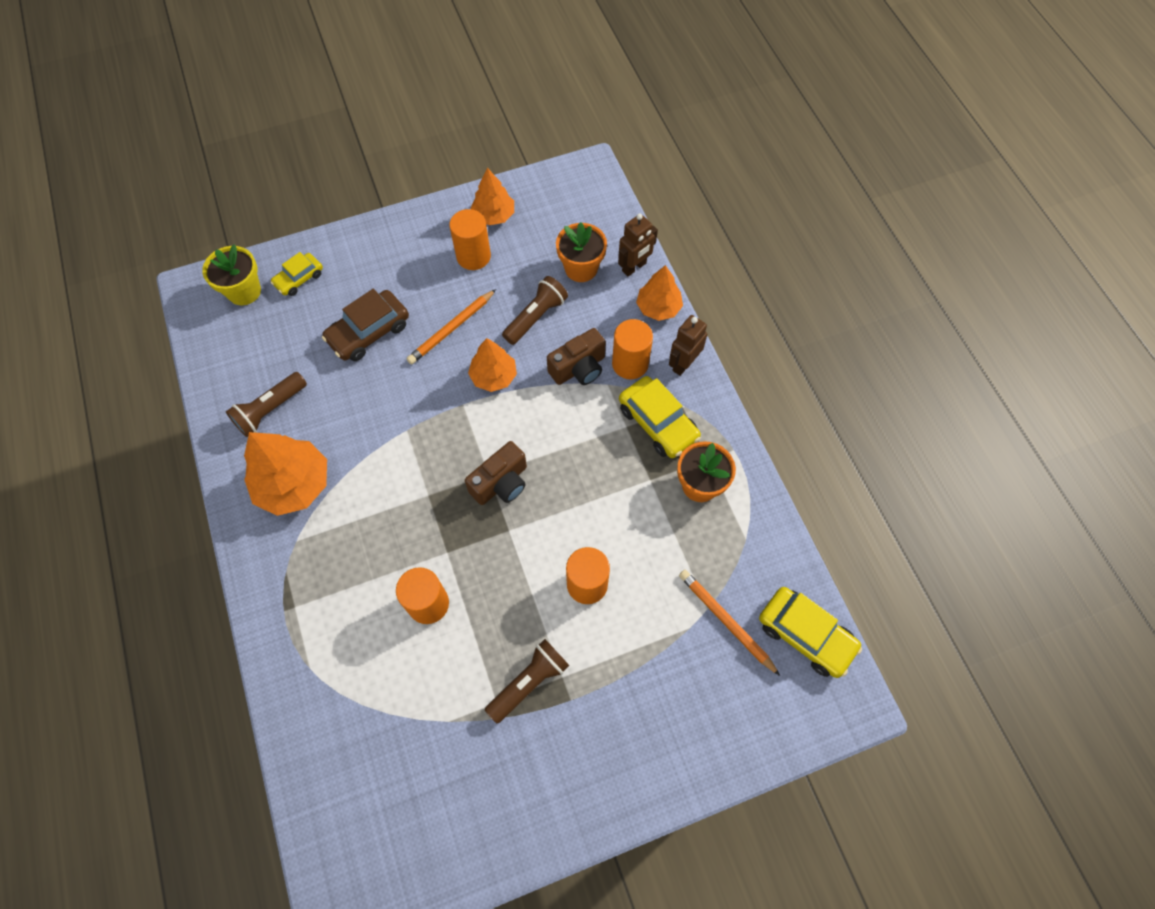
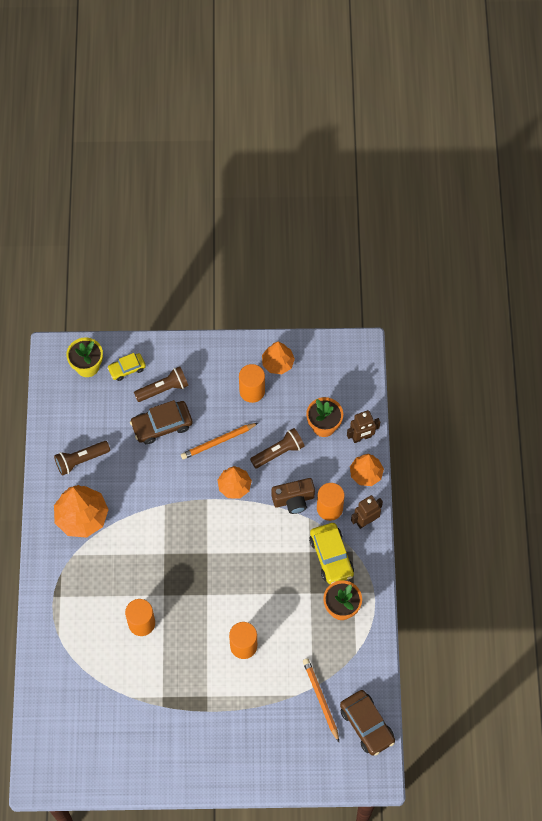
camera: 20 degrees right, 0 degrees up
brown camera [465,441,527,505] -> none
brown flashlight [485,639,570,723] -> brown flashlight moved to [134,366,189,402]
yellow car [759,587,862,678] -> brown car [340,690,395,756]

